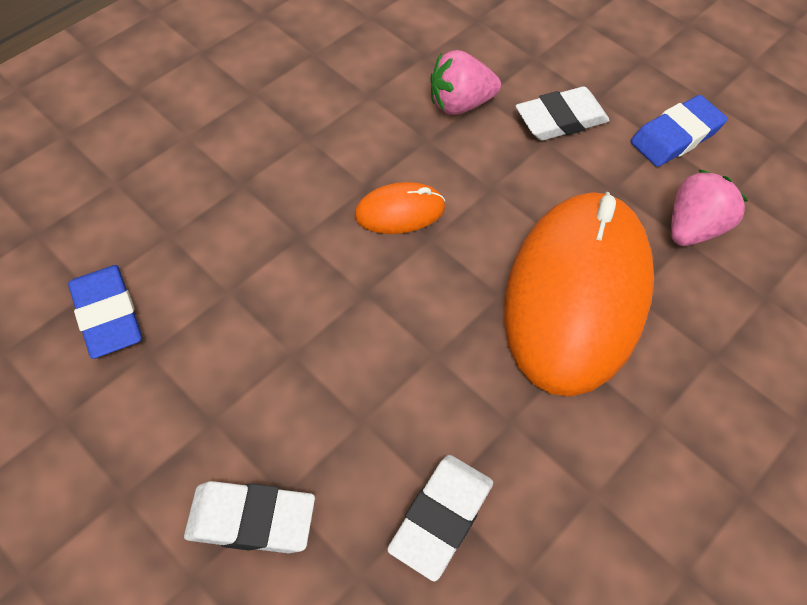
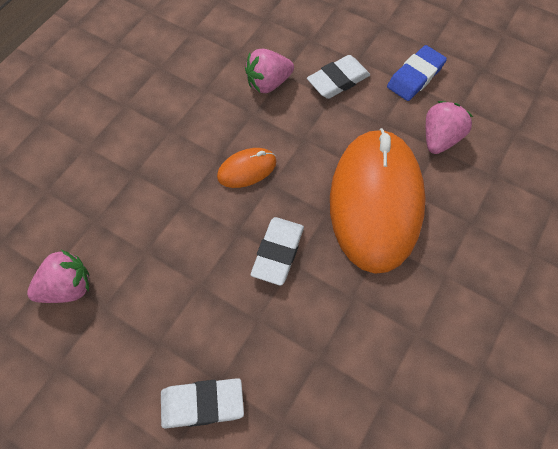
camera: 10 degrees left, 5 degrees up
blue eraser [68,265,142,359] -> pink strawberry [27,250,89,303]
white eraser [387,455,493,581] -> white eraser moved to [251,217,304,286]

